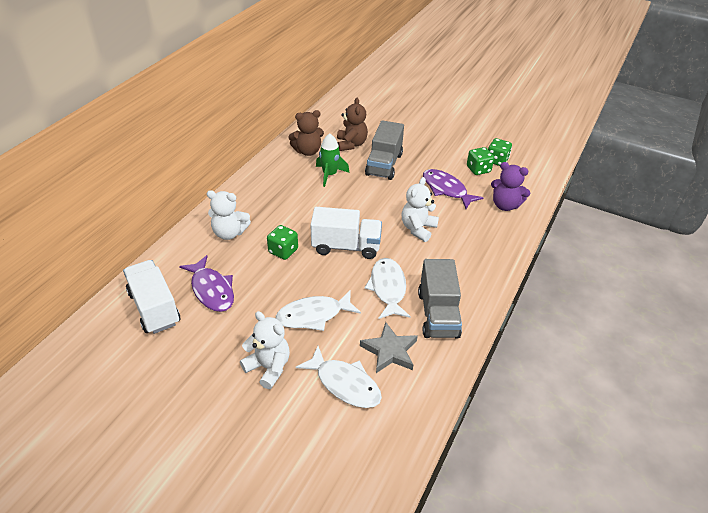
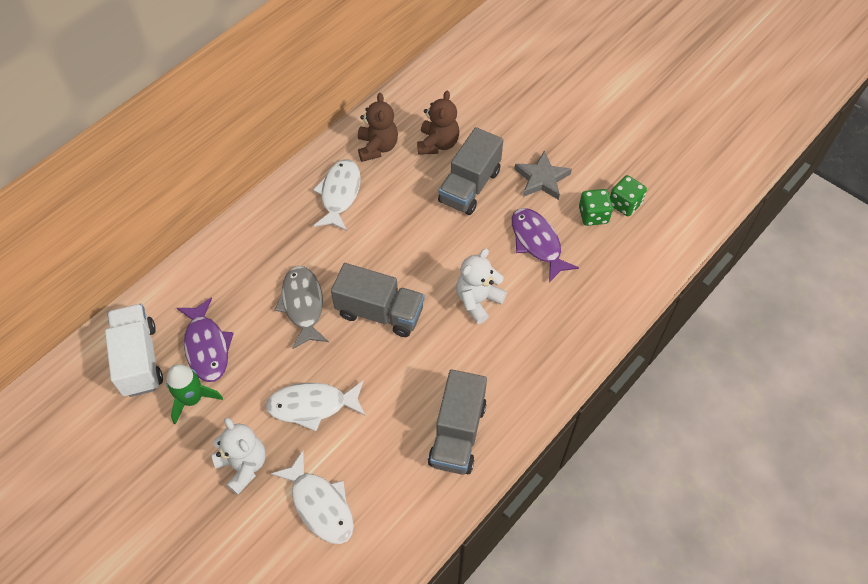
camera: 15 degrees right, 15 degrees up
white teddy bear [206,190,251,240] -> none
green dice [267,225,298,260] -> grey fish [275,266,329,349]
brown teddy bear [288,110,324,156] -> brown teddy bear turned 90 degrees counterclockwise [358,93,398,162]
white truck [310,207,382,259] -> grey truck [331,263,424,337]
green rocket [316,134,349,187] -> green rocket moved to [166,364,223,425]
grey star [360,322,418,373] -> grey star moved to [514,150,572,200]
white fish [364,258,411,319] -> white fish moved to [313,159,361,231]
purple teddy bear [491,162,530,211] -> none

